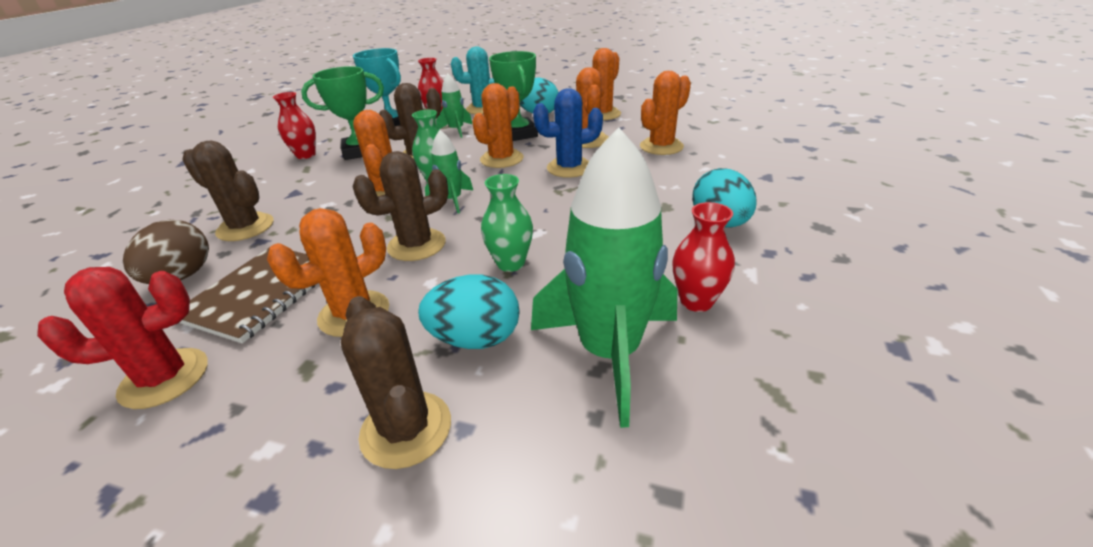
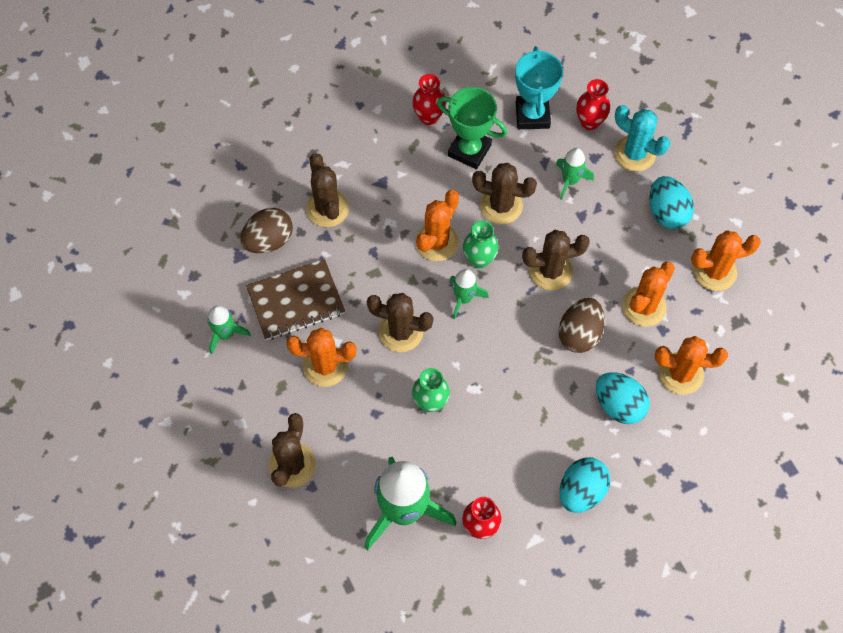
camera: 45 degrees right, 30 degrees up
red cactus [37,267,208,409] -> green rocket [207,305,251,354]
turquoise egg [418,274,520,349] -> turquoise egg moved to [596,372,650,424]
orange cactus [472,83,523,168] -> brown cactus [522,230,590,290]
green trophy [489,51,538,141] -> none
blue cactus [533,88,603,178] -> brown egg [559,298,605,353]

